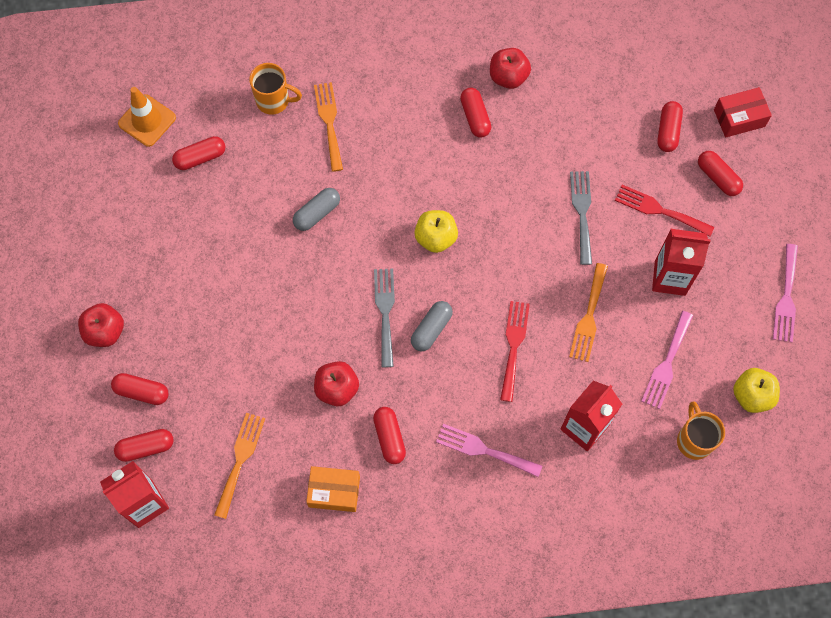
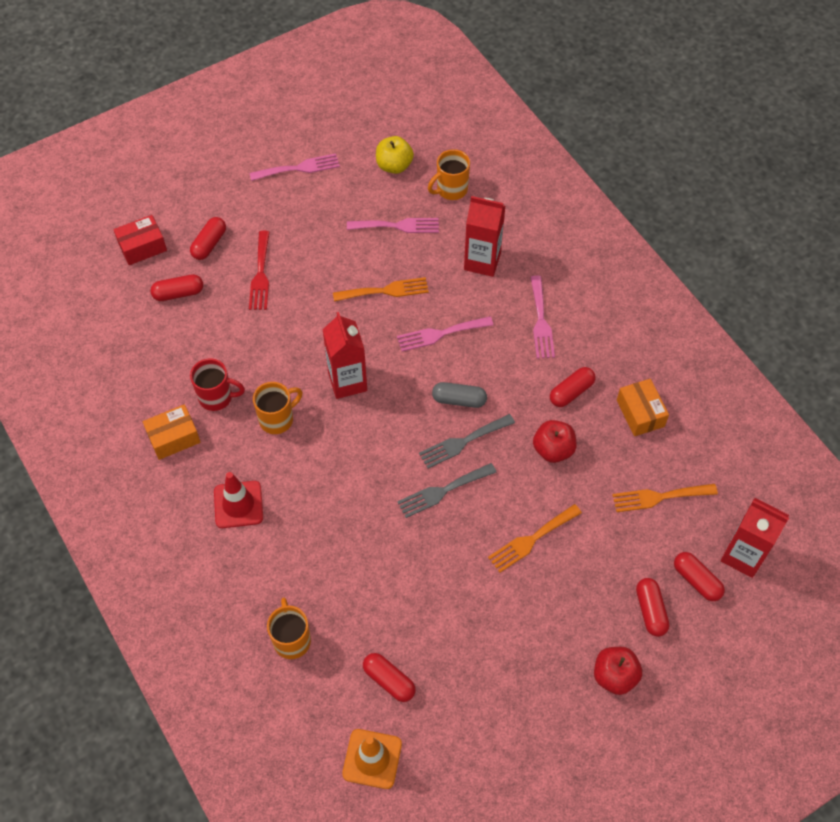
camera: 115 degrees left, 10 degrees down
grey capsule [293,188,340,231] -> none
orange fork [314,82,343,172] -> orange fork moved to [488,504,582,573]
yellow apple [414,210,458,253] -> none
red capsule [460,88,491,138] -> none
red apple [490,48,531,89] -> orange box [143,404,201,460]
red fork [500,301,530,402] -> pink fork [397,316,493,352]
grey fork [570,171,592,265] -> grey fork moved to [397,463,497,518]
red carton [652,229,711,296] -> red carton moved to [322,312,367,399]
red box [714,87,772,137] -> red box turned 75 degrees counterclockwise [114,215,167,265]
none -> red mug [190,358,245,411]
none -> red traffic cone [214,472,263,528]
none -> orange mug [253,382,303,434]

